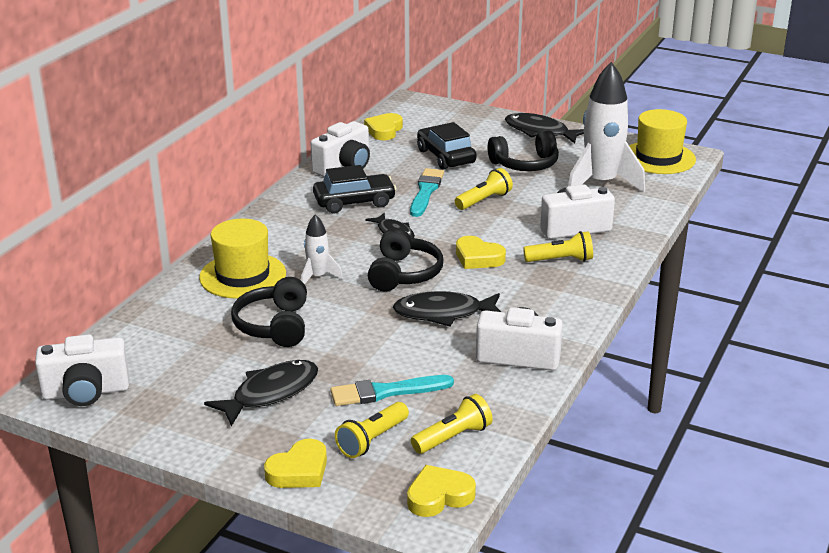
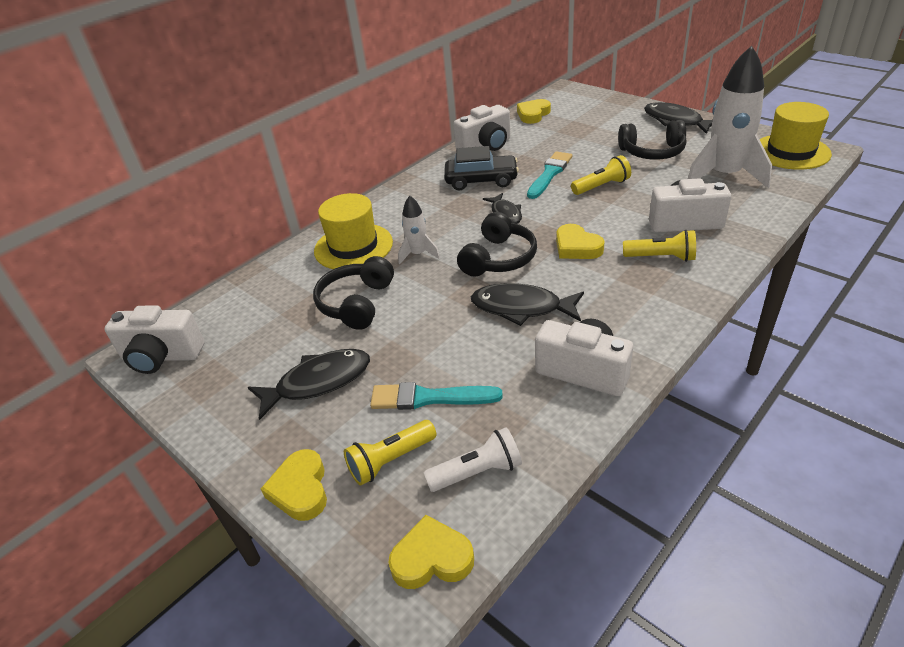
camera: 20 degrees right, 10 degrees up
yellow heart [264,439,327,488] -> yellow heart turned 105 degrees clockwise [261,449,327,521]
yellow flashlight [411,394,493,454] -> white flashlight [424,427,522,492]
black car [417,122,477,170] -> none

